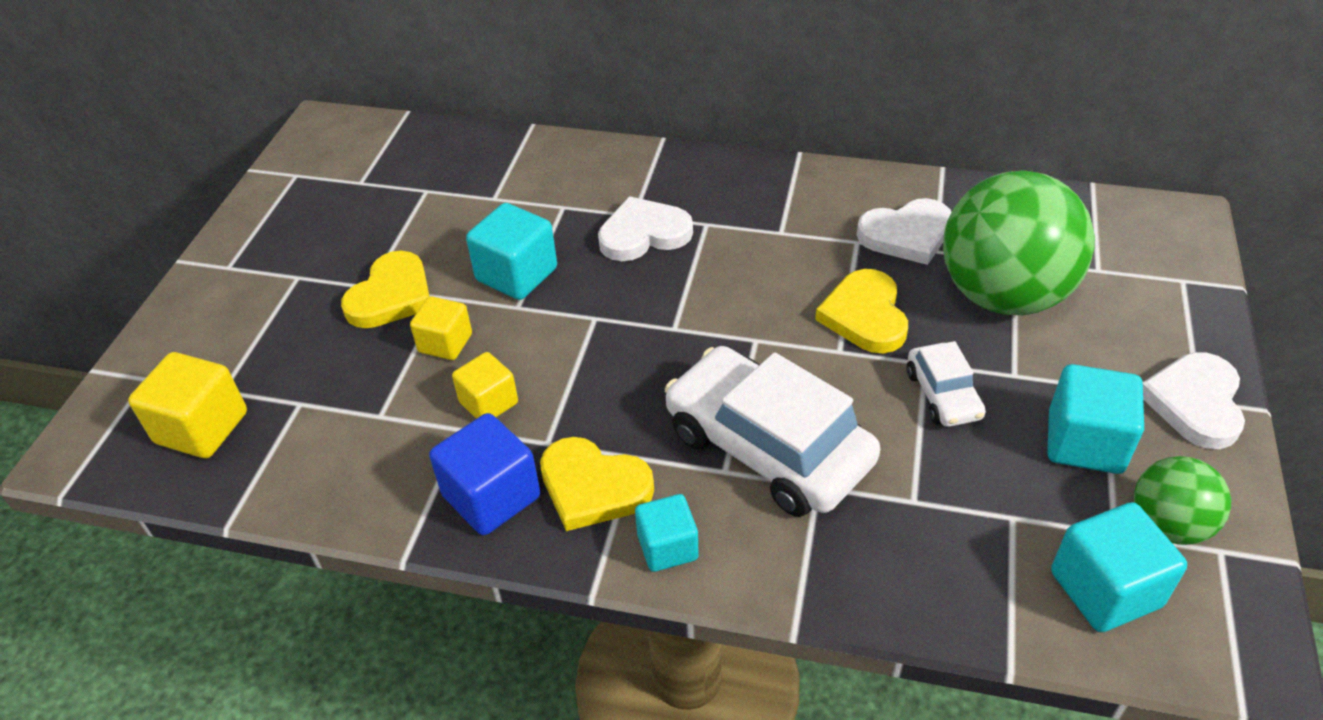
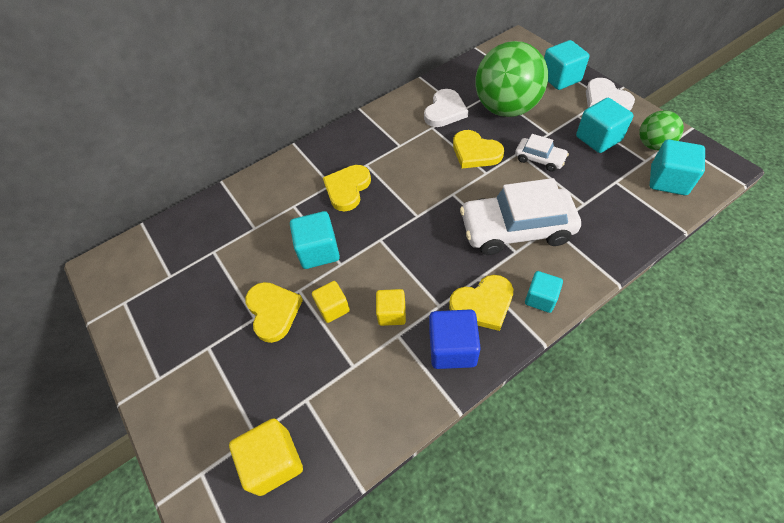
camera: 45 degrees left, 10 degrees up
white heart [598,196,693,261] -> yellow heart [323,165,371,211]
none -> turquoise cube [544,40,589,90]

